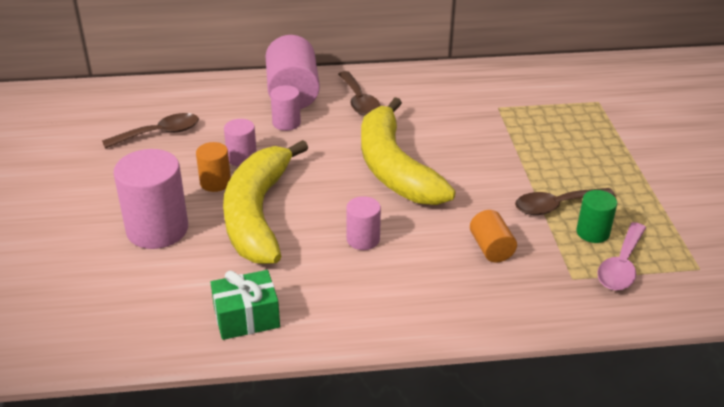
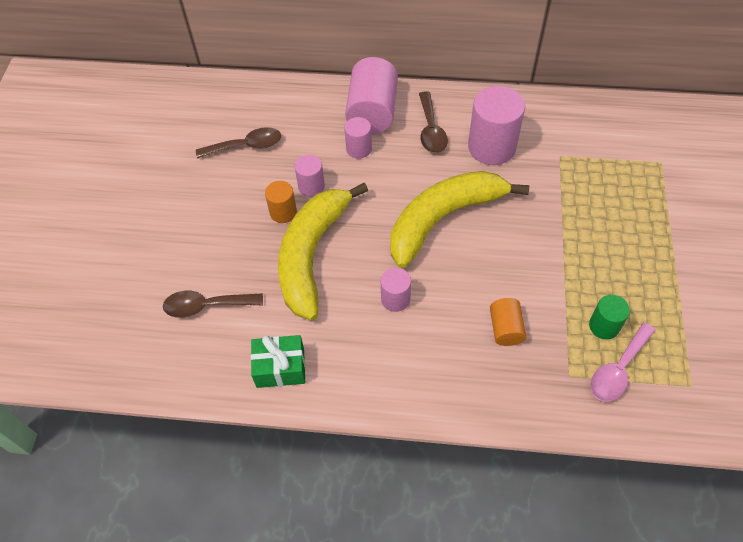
camera: 15 degrees right, 20 degrees up
pink cylinder [113,149,188,249] -> pink cylinder moved to [468,86,525,165]
yellow banana [361,97,456,205] -> yellow banana turned 60 degrees clockwise [390,171,529,268]
brown spoon [515,188,615,215] -> brown spoon moved to [163,291,263,318]

